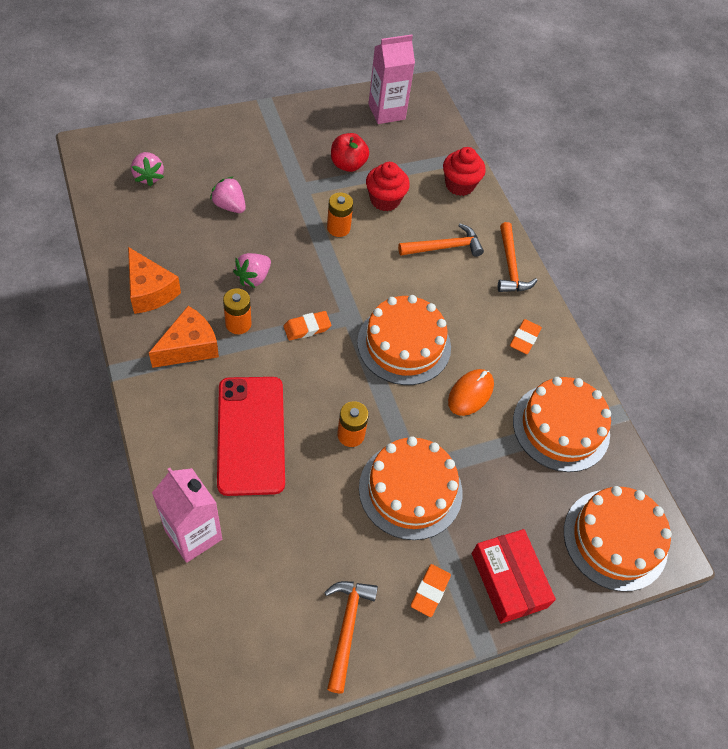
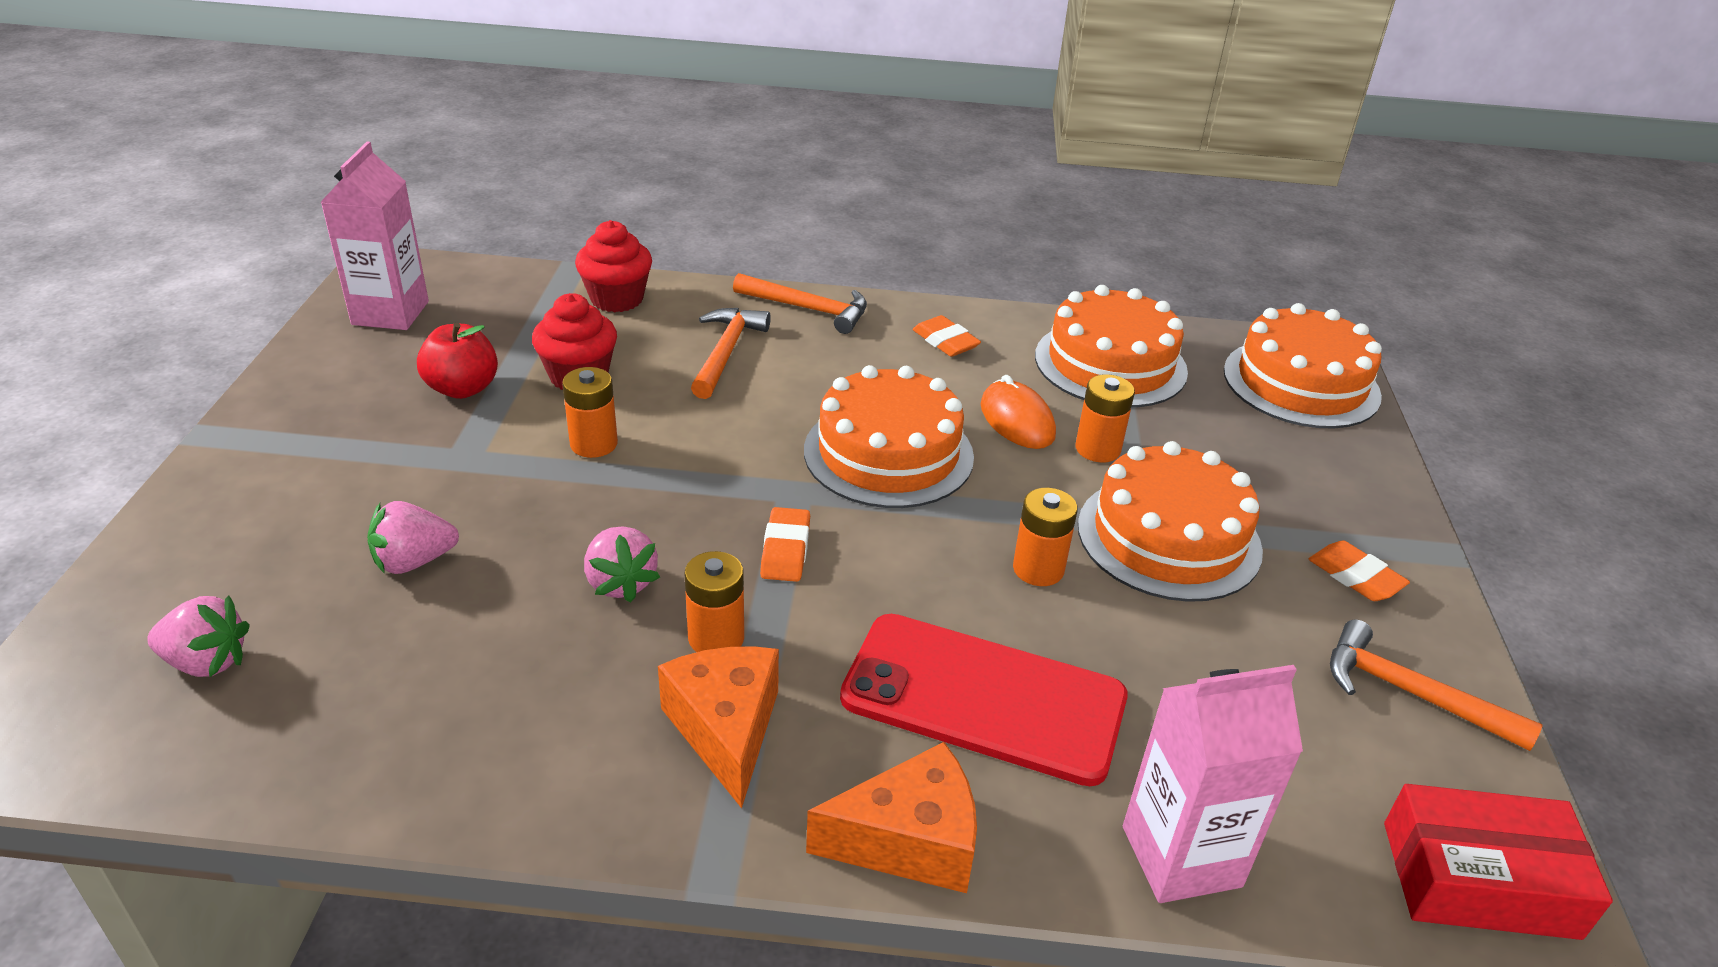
camera: 60 degrees left, 20 degrees down
orange cheese [128,247,181,314] -> orange cheese moved to [806,742,977,893]
red box [472,529,556,624] -> red box moved to [1384,784,1613,940]
none -> orange battery [1076,374,1135,463]

